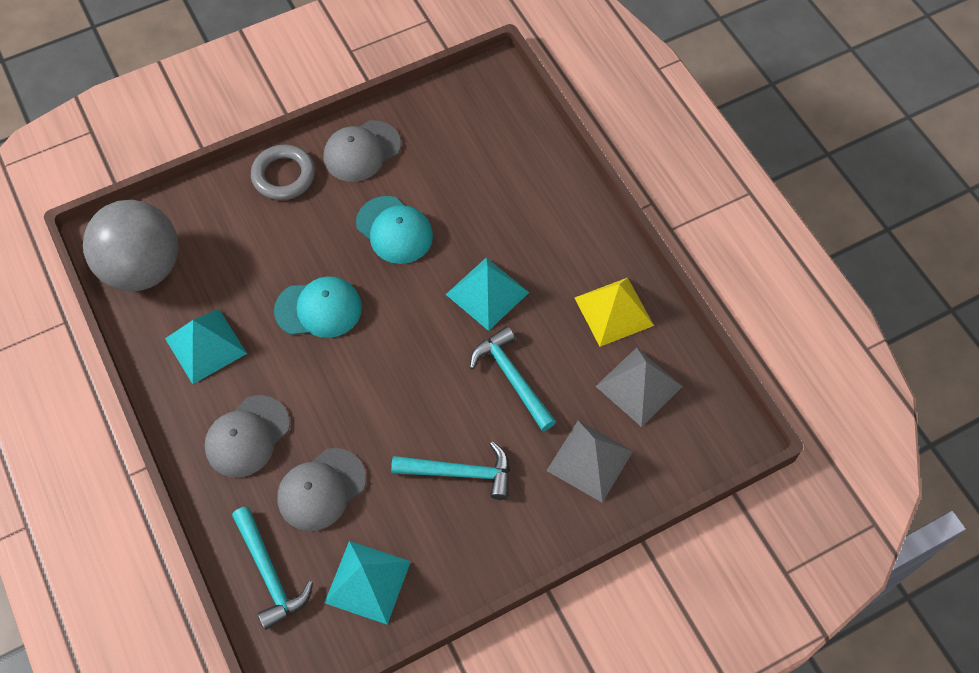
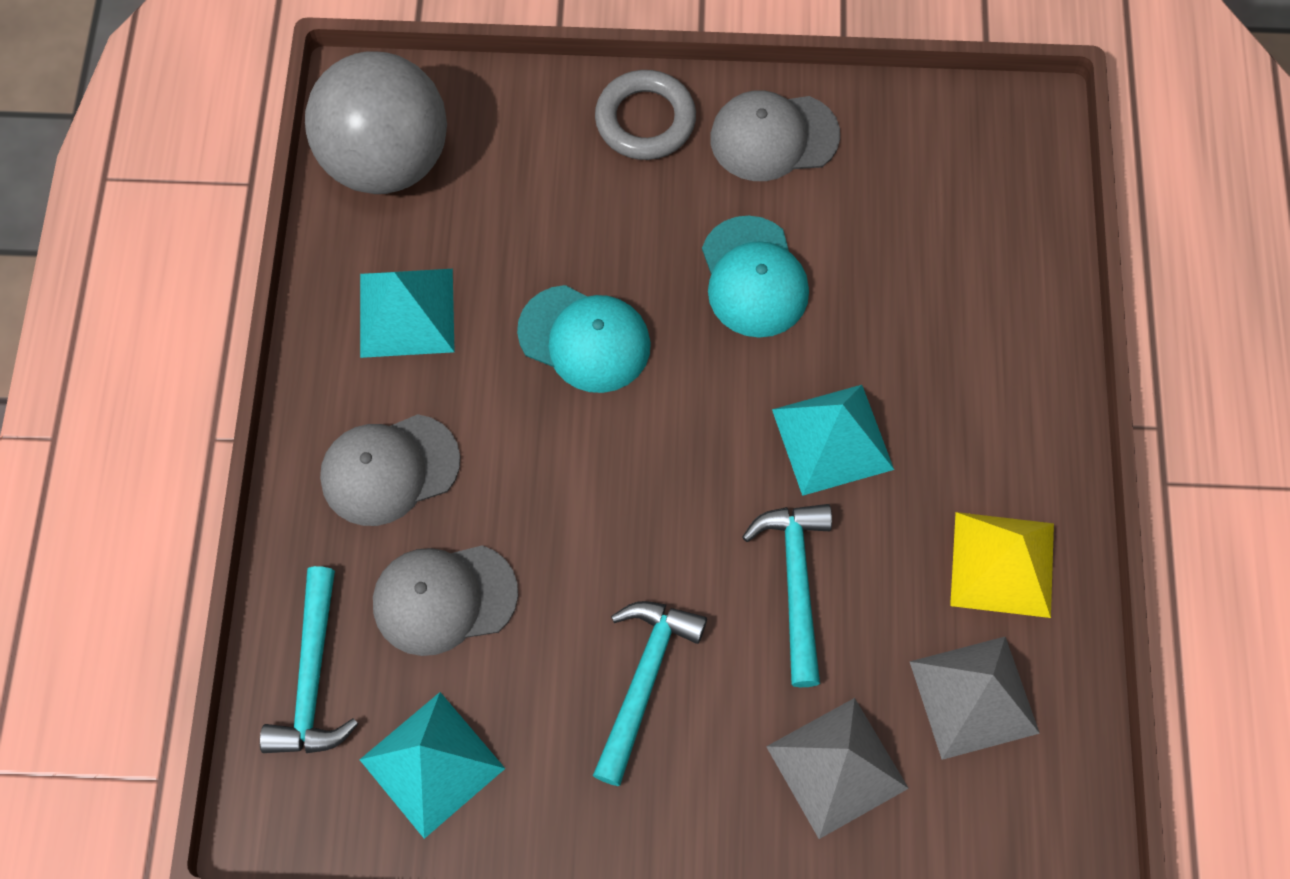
camera: 30 degrees right, 5 degrees up
turquoise hammer [391,441,510,500] -> turquoise hammer turned 105 degrees counterclockwise [593,601,707,786]

